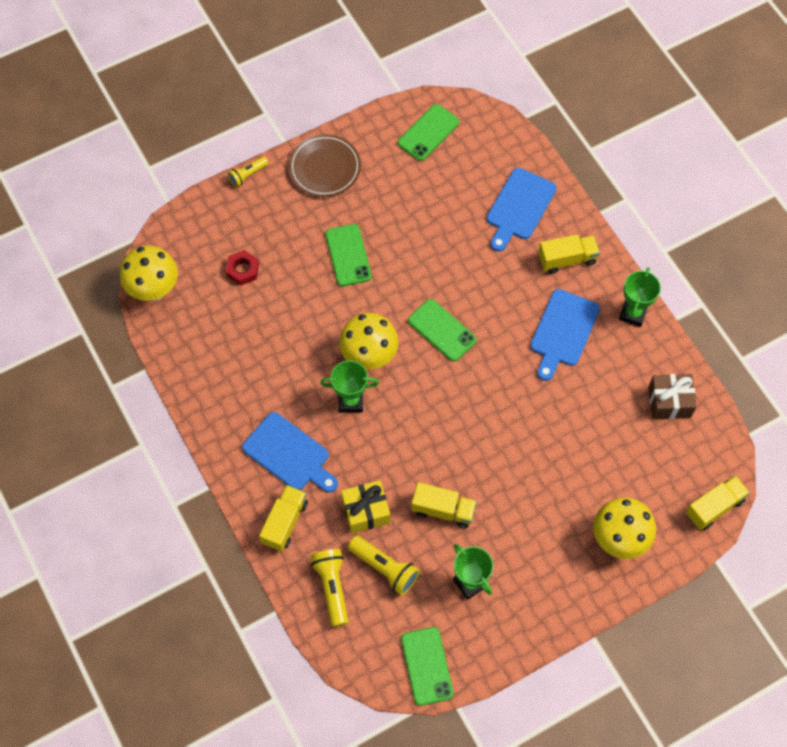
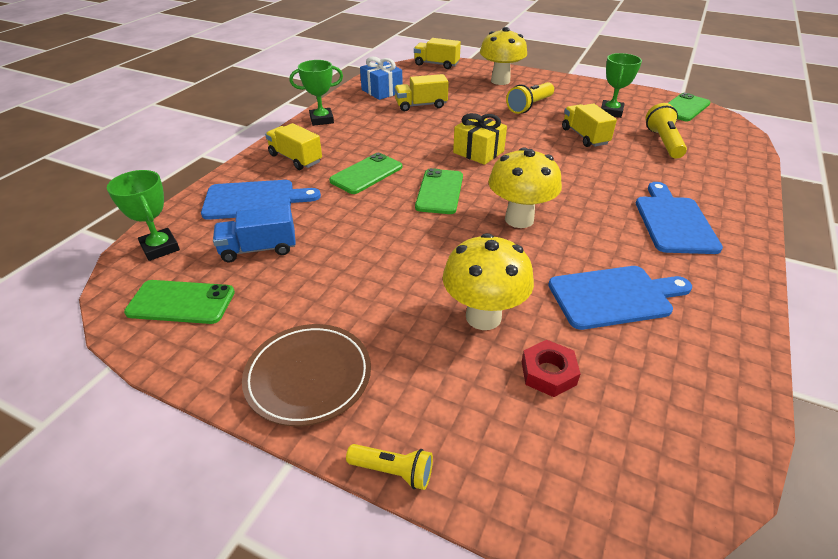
camera: 125 degrees left, 25 degrees down
yellow mushroom [120,246,178,301] -> yellow mushroom moved to [443,233,534,330]
yellow truck [259,485,308,551] -> yellow truck moved to [394,74,449,111]
yellow flashlight [311,549,348,627] -> yellow flashlight moved to [506,82,554,114]
green trophy [320,360,379,412] -> green trophy moved to [107,170,180,261]
green phone [325,224,372,286] -> green phone moved to [329,153,402,194]
yellow gift [341,480,390,533] -> yellow gift moved to [453,113,507,165]
blue cutting board [530,289,600,381] -> blue cutting board moved to [548,266,692,330]
brown gift [648,374,697,419] -> blue gift [360,57,403,100]
none -> blue truck [213,205,296,262]

